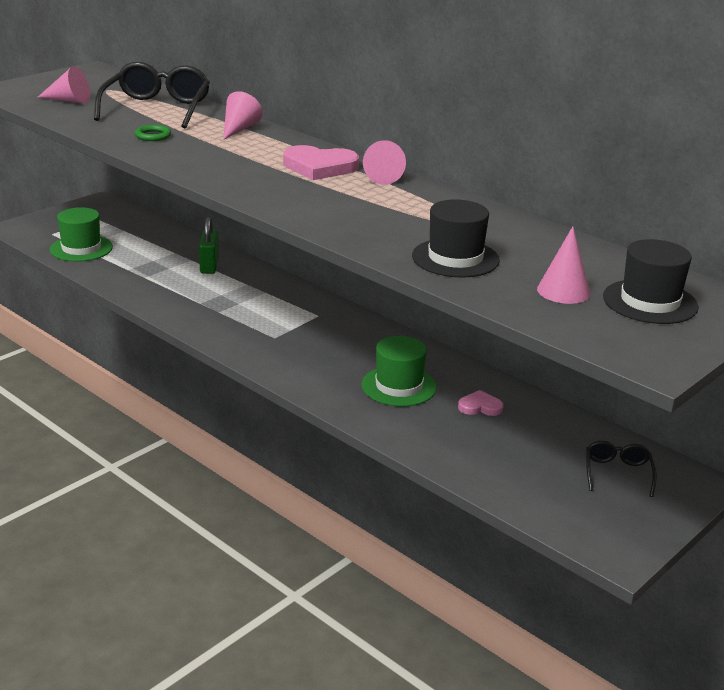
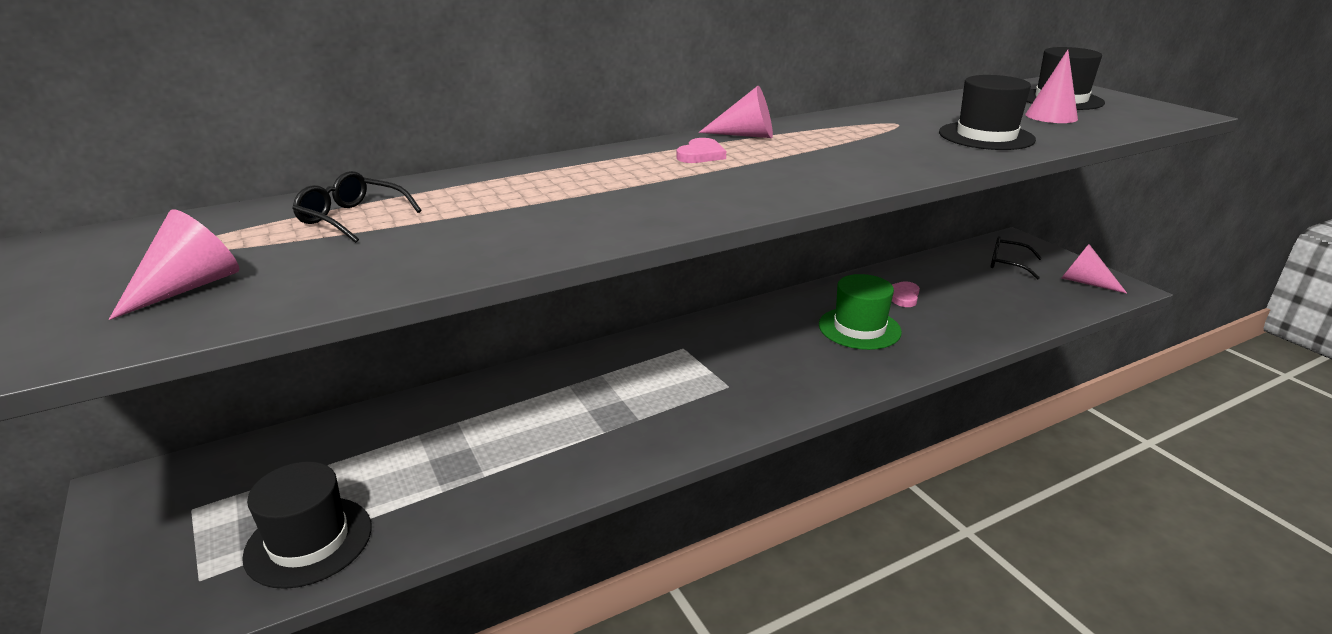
camera: 70 degrees left, 0 degrees up
green hat [50,207,113,262] -> black hat [242,461,371,589]
black glasses [94,62,210,129] -> black glasses [292,171,422,243], size x0.52
green ring [135,125,171,141] -> none
green padlock [199,217,219,274] -> none
pink cone [223,91,263,140] -> pink cone moved to [1062,244,1127,293]
pink heart [283,145,359,180] -> pink heart [676,138,726,163], size x0.56

